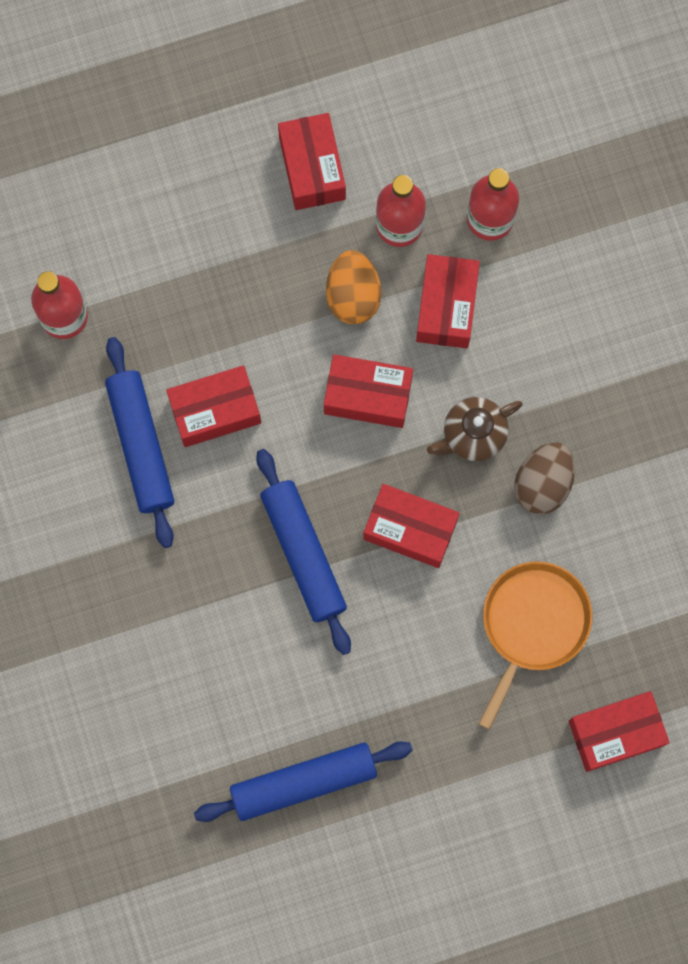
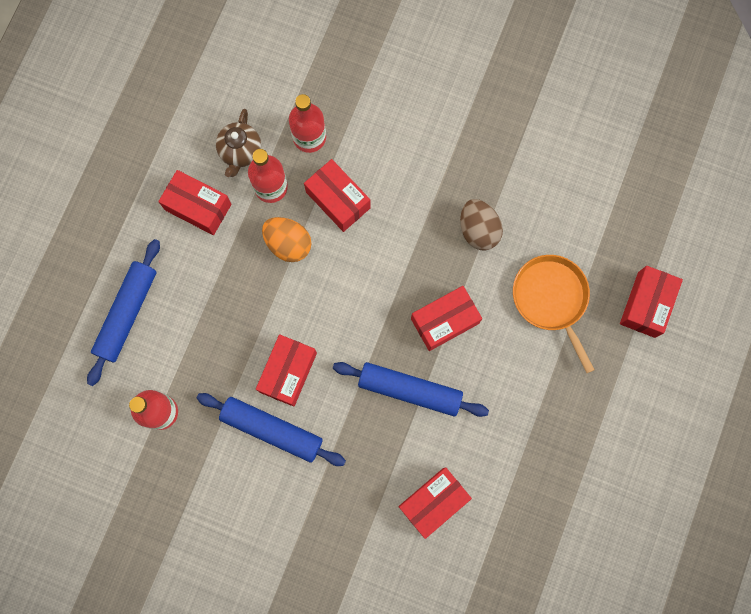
camera: 50 degrees left, 0 degrees up
blue rolling pin [194,741,413,822] -> blue rolling pin moved to [87,239,160,386]
red box [324,354,413,428] -> red box moved to [398,467,472,539]
brown teapot [427,397,523,461] -> brown teapot moved to [216,109,261,177]

